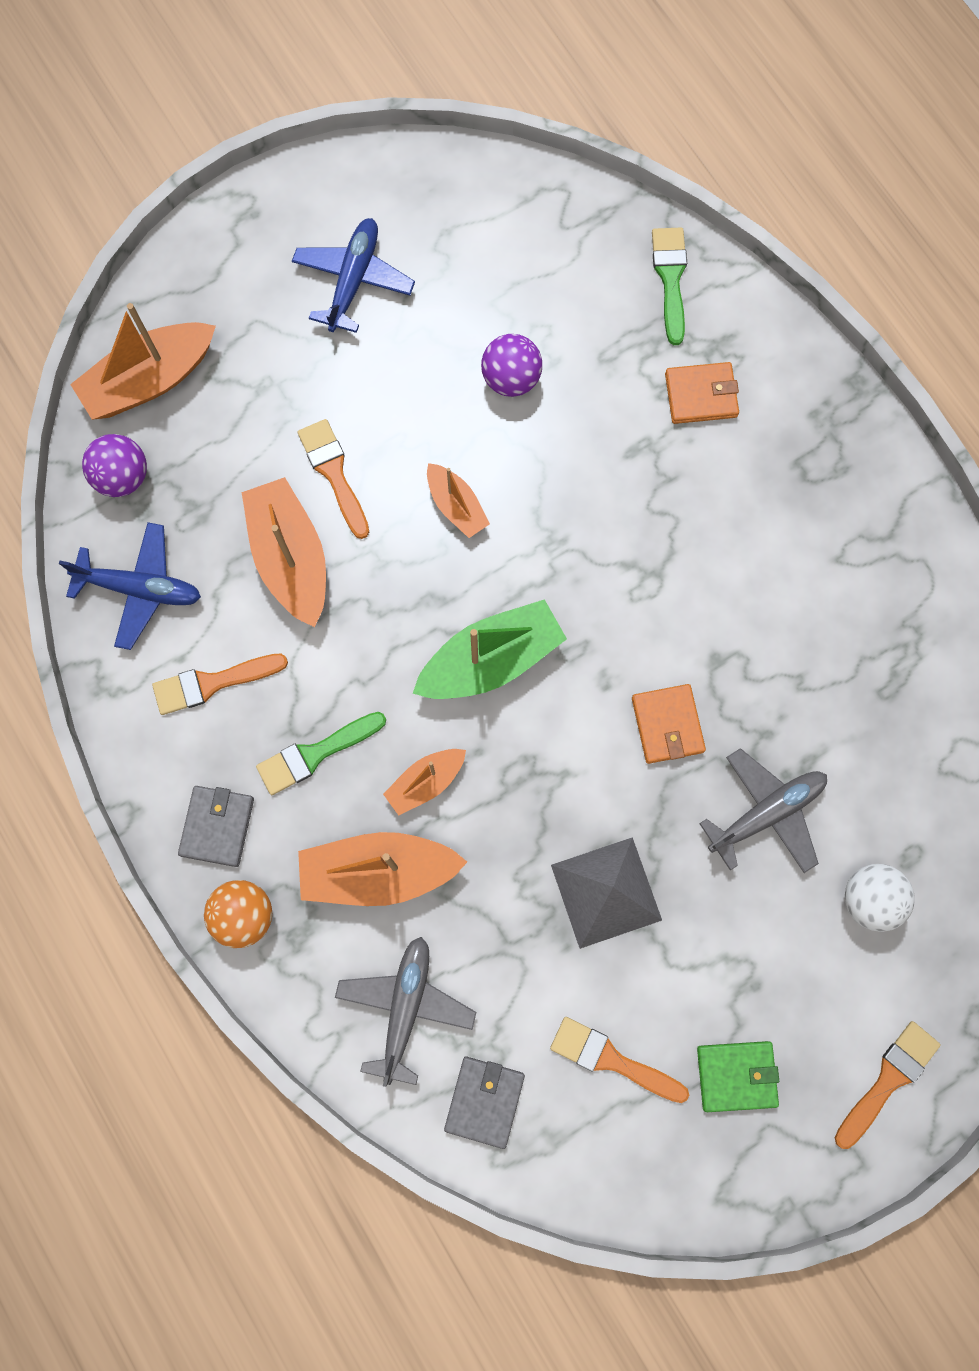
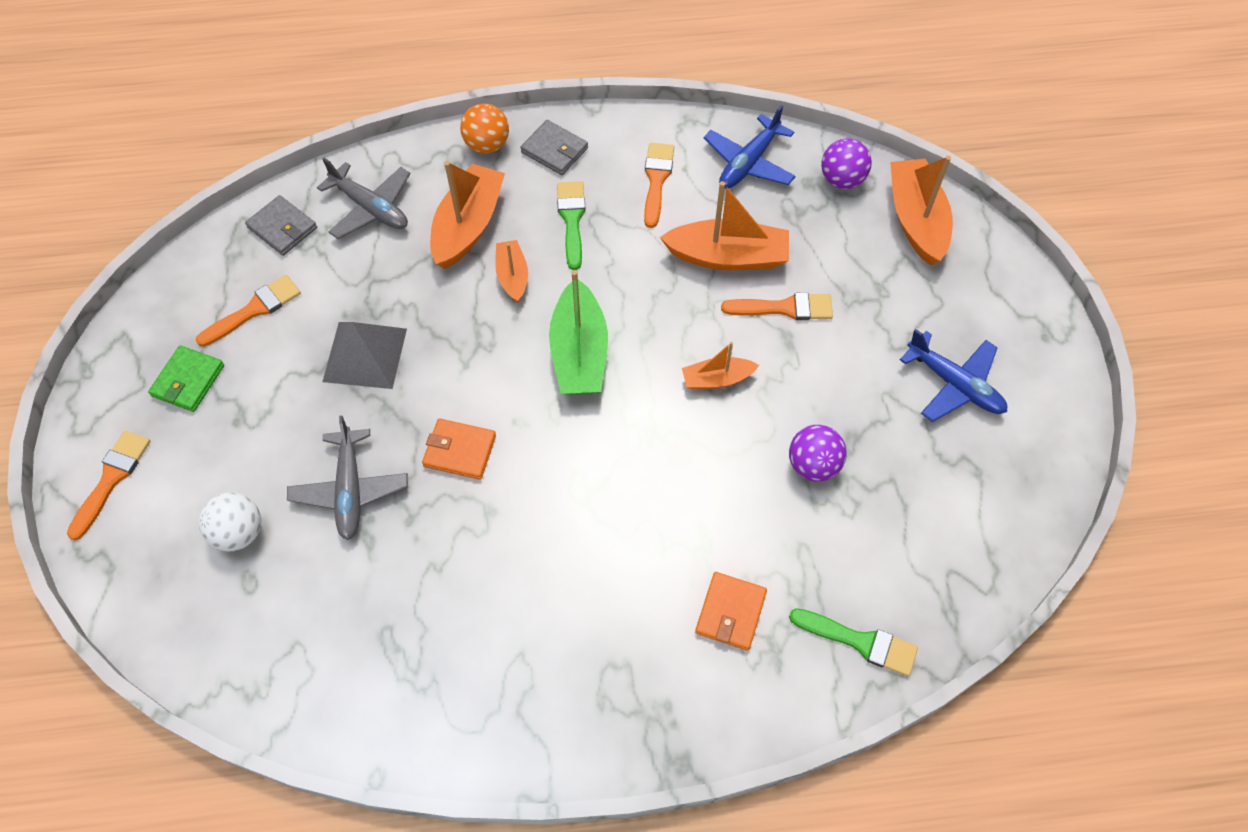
camera: 115 degrees right, 15 degrees down
orange brush [835,1021,941,1149] -> orange brush turned 135 degrees counterclockwise [67,431,151,540]

